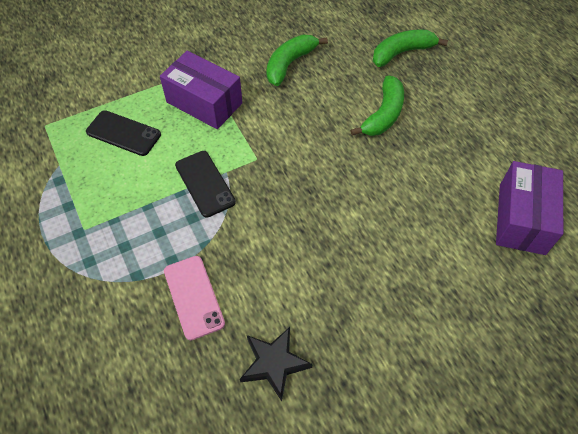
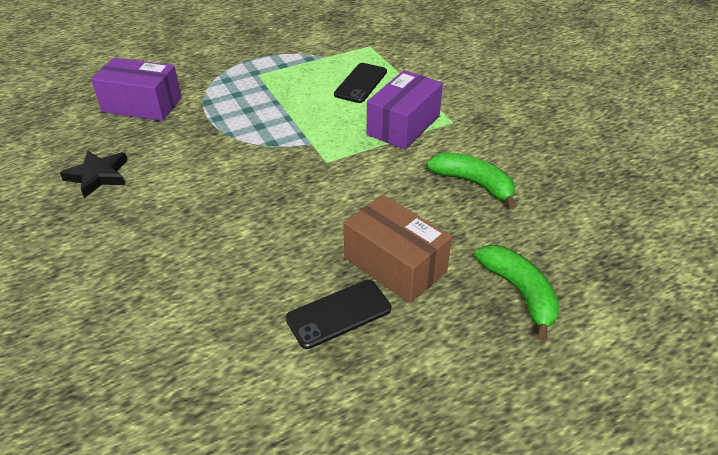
camera: 90 degrees right, 15 degrees down
pink phone [164,256,225,340] -> none
black phone [175,151,236,218] -> black phone moved to [286,280,391,349]
green banana [350,76,404,136] -> brown box [344,195,452,303]
purple box [496,161,563,255] -> purple box moved to [91,58,182,121]

